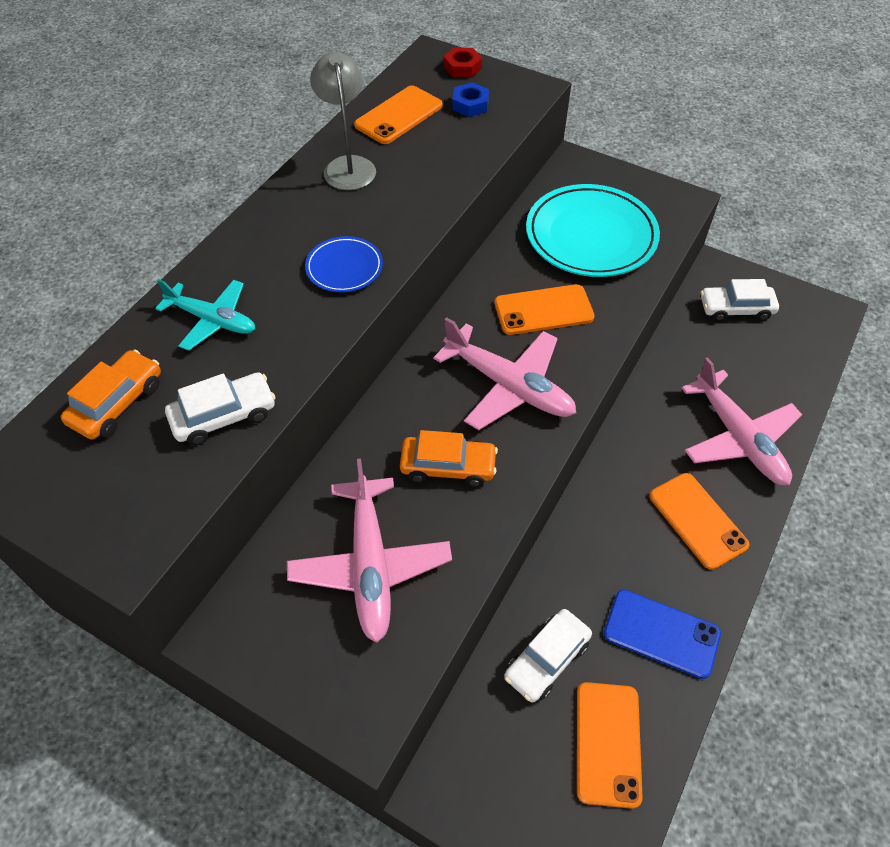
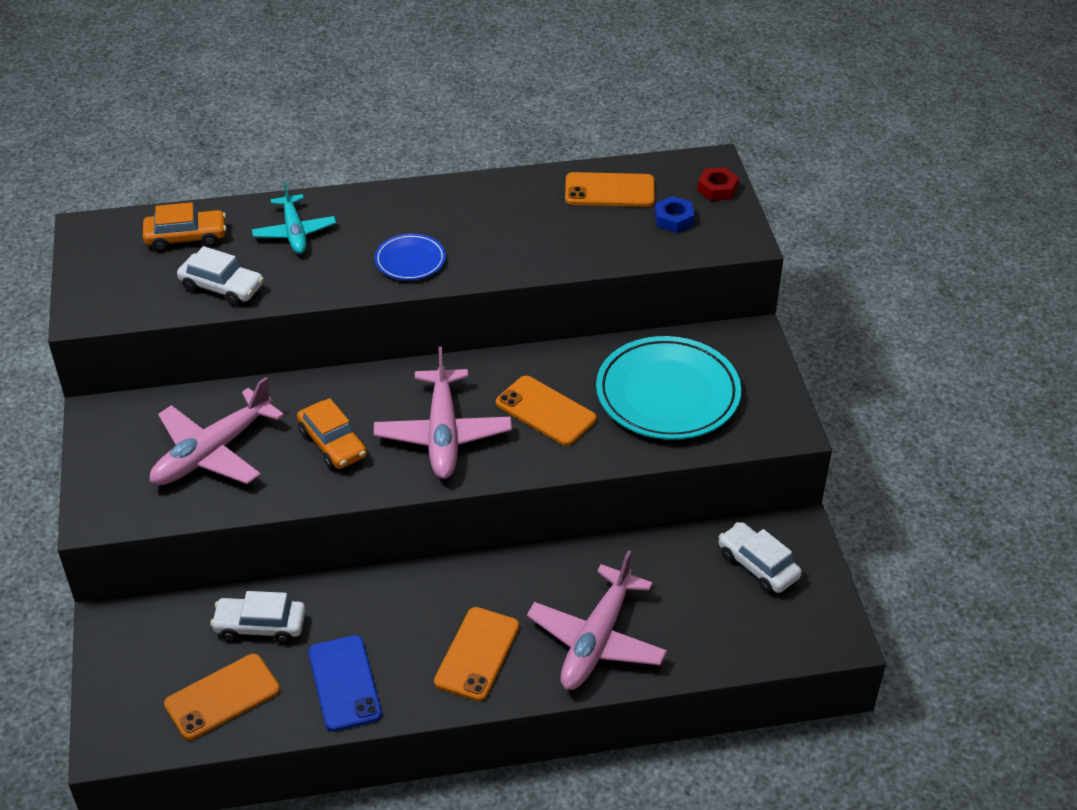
camera: 50 degrees right, 10 degrees down
grey lamp [310,52,376,190] -> none

